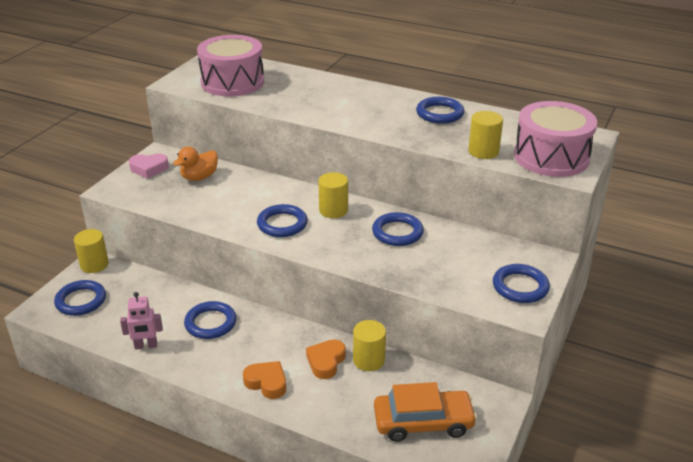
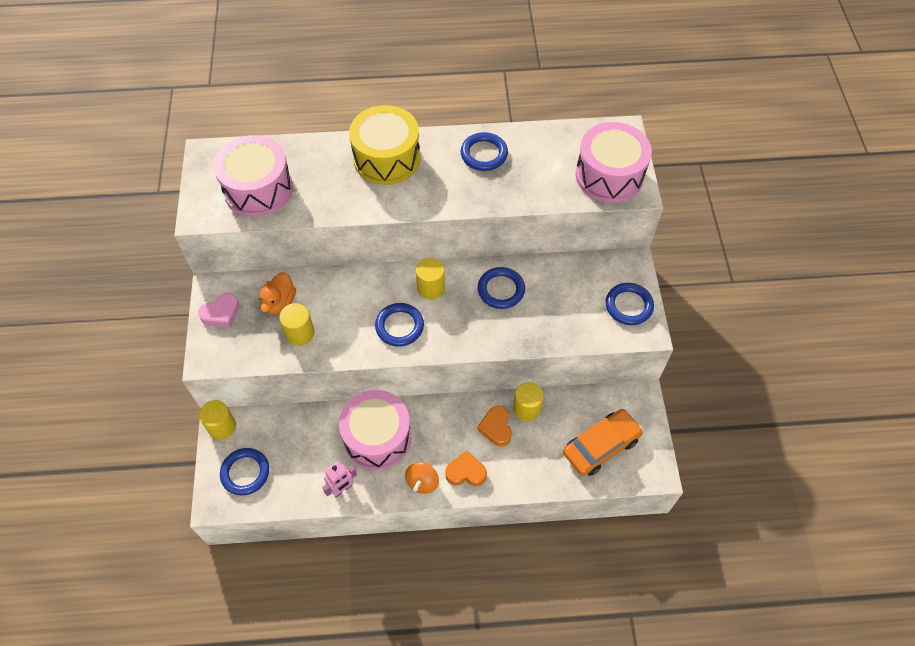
camera: 30 degrees left, 25 degrees up
blue ring [184,301,236,339] -> pink drum [339,390,412,470]
yellow cylinder [469,111,503,159] -> yellow cylinder moved to [279,303,315,346]
none -> yellow drum [349,105,420,185]
none -> orange spinning top [405,462,439,494]

